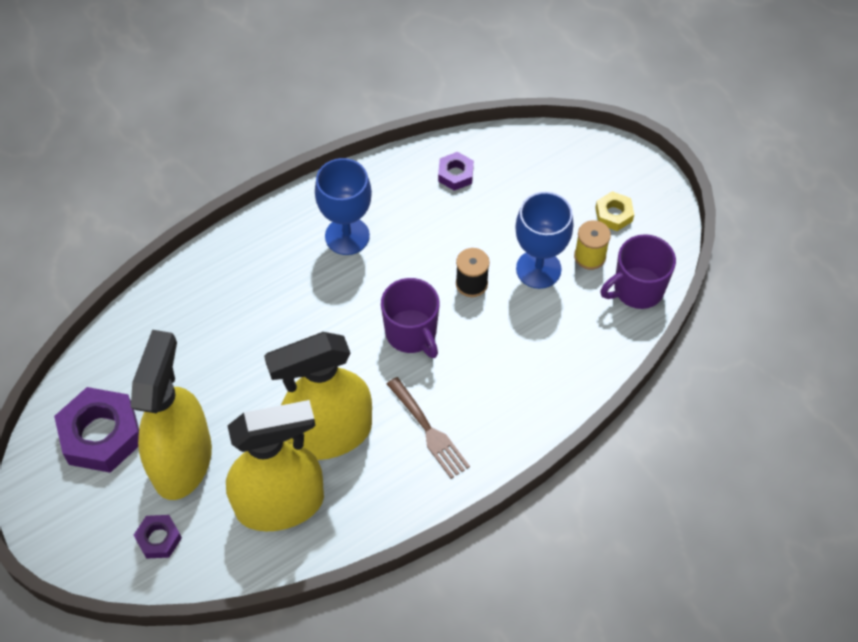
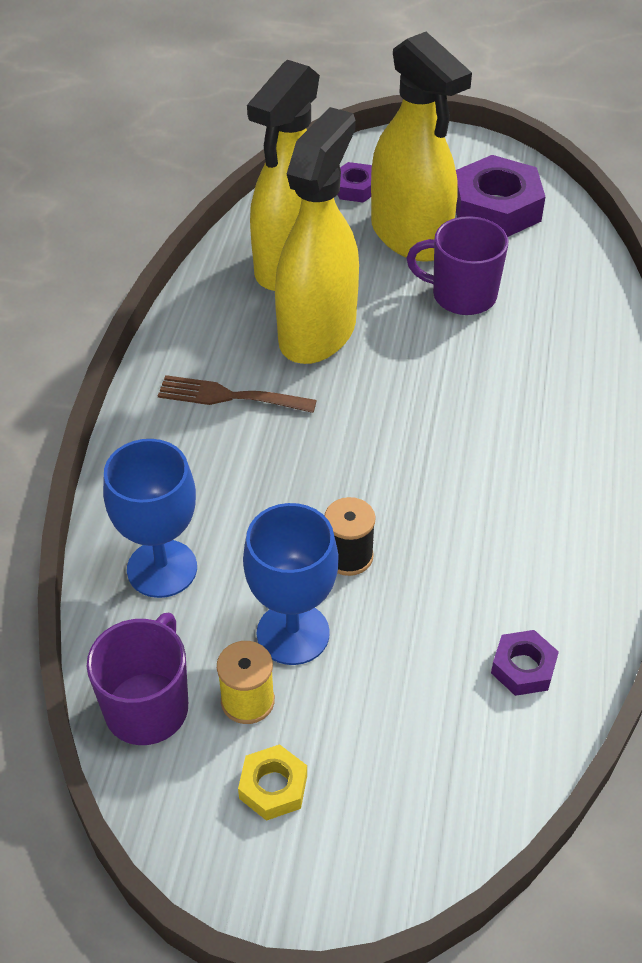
camera: 135 degrees right, 10 degrees down
blue goblet [315,158,372,255] -> blue goblet moved to [103,439,197,598]
purple mug [381,278,439,358] -> purple mug moved to [407,216,508,315]

